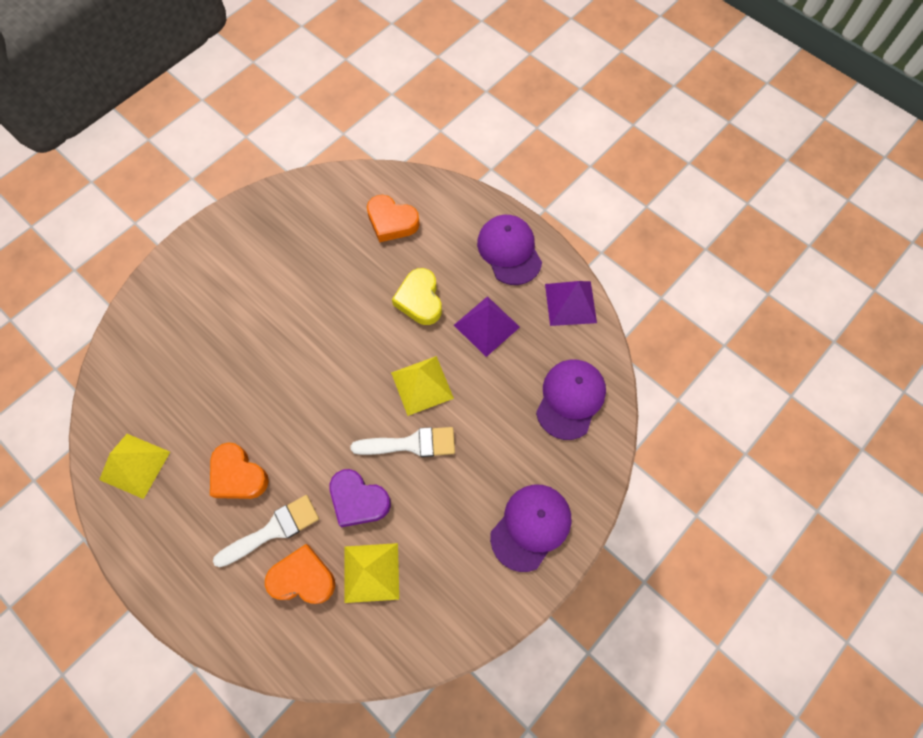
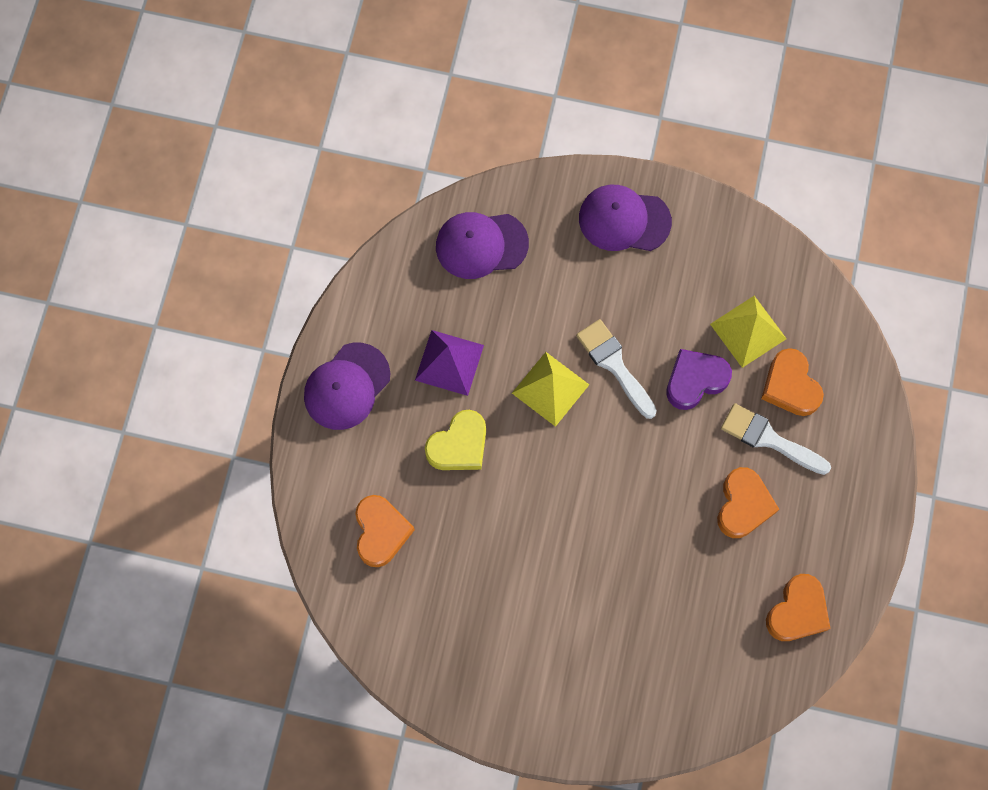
camera: 120 degrees left, 5 degrees up
yellow pyramid [99,434,170,499] -> orange heart [766,574,831,641]
purple heart [329,469,391,527] -> purple heart turned 120 degrees counterclockwise [666,349,732,410]
purple pyramid [545,281,597,326] -> none

